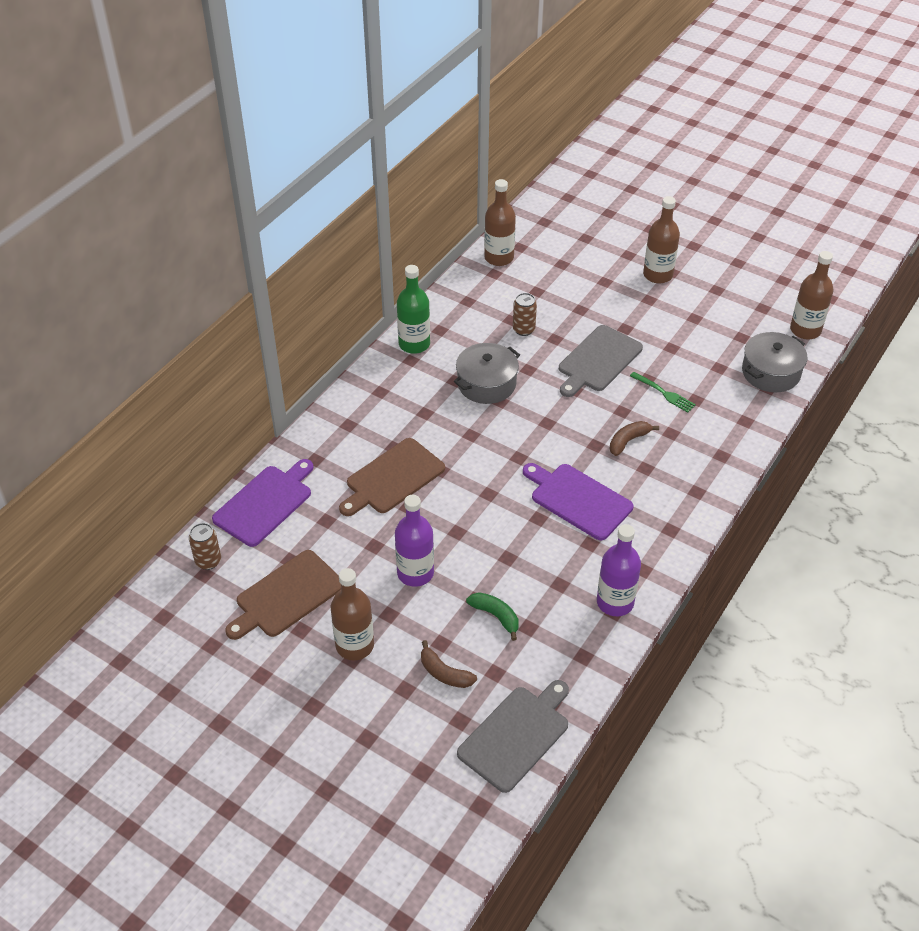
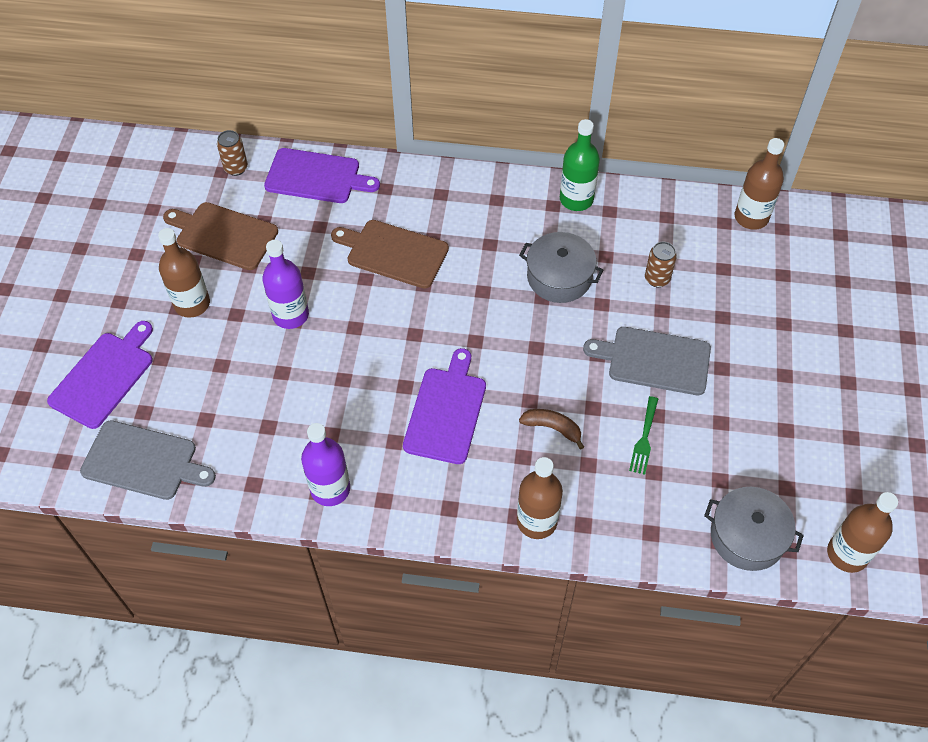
camera: 65 degrees right, 10 degrees up
brown banana [421,640,477,688] -> none
green banana [466,592,519,641] -> none
brown bottle [643,196,680,284] -> brown bottle moved to [517,457,563,539]
none -> purple cutting board [47,321,153,429]

